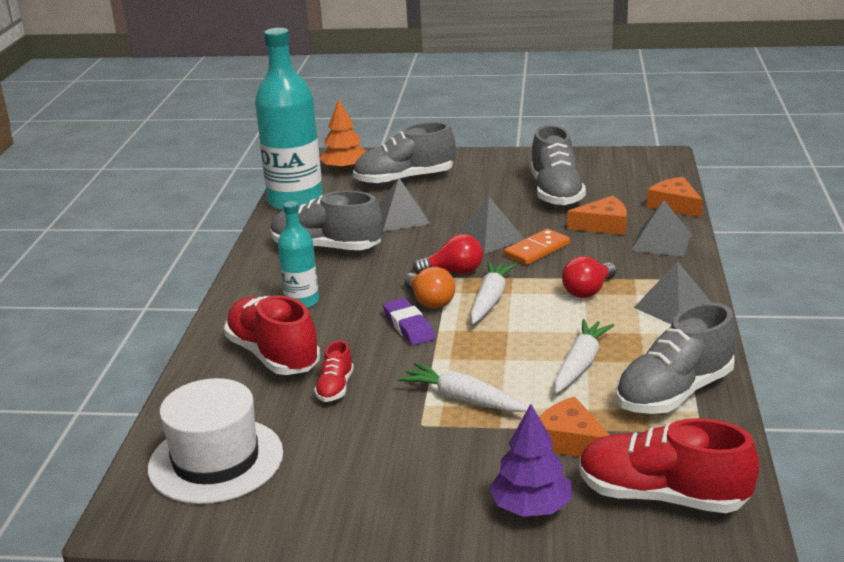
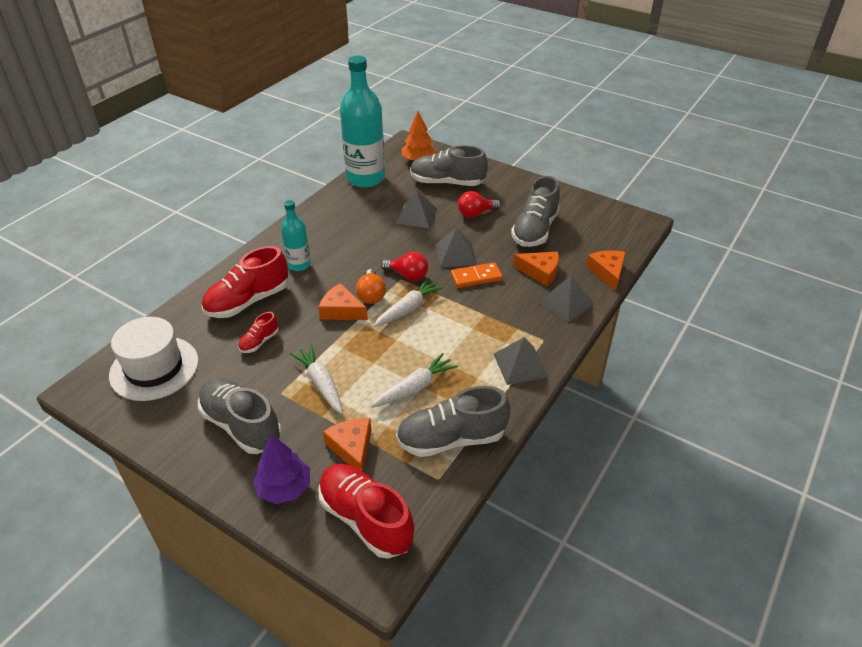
camera: 25 degrees right, 15 degrees up
red shoe [224,295,320,375] -> red shoe turned 120 degrees counterclockwise [202,246,288,318]
grey shoe [271,191,383,250] -> grey shoe moved to [198,378,281,454]
purple eraser [383,298,435,346] -> orange cheese [319,283,368,320]
red light bulb [562,256,616,298] -> red light bulb moved to [458,191,501,218]

